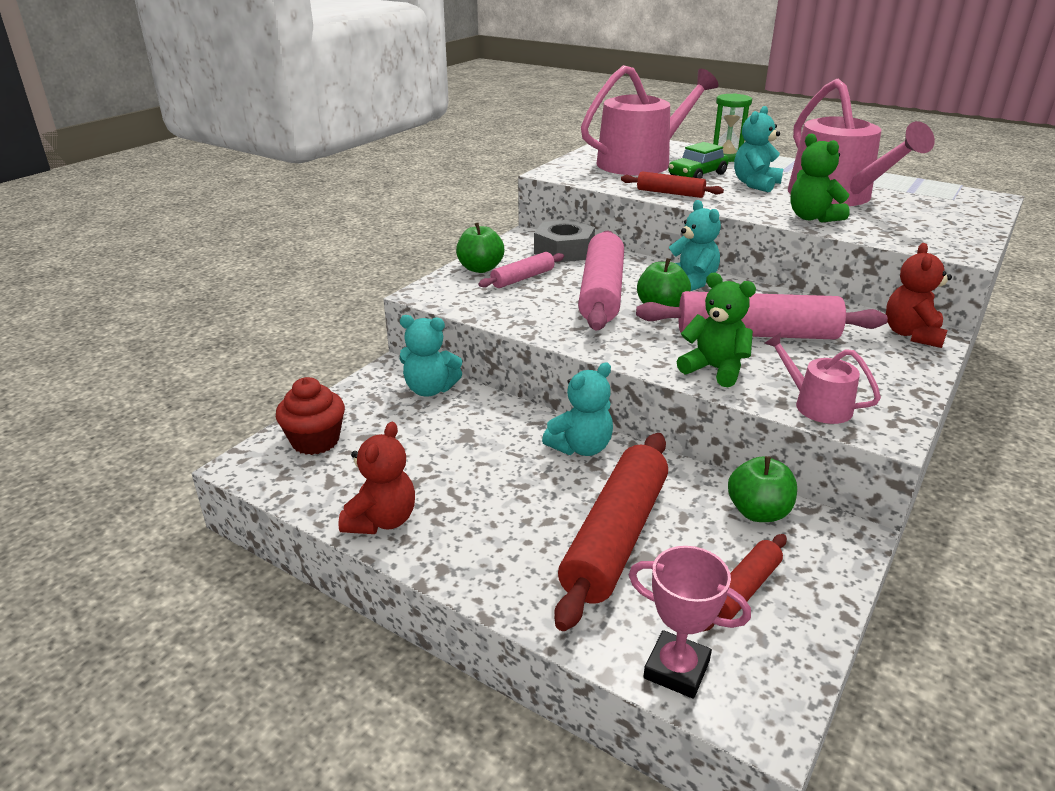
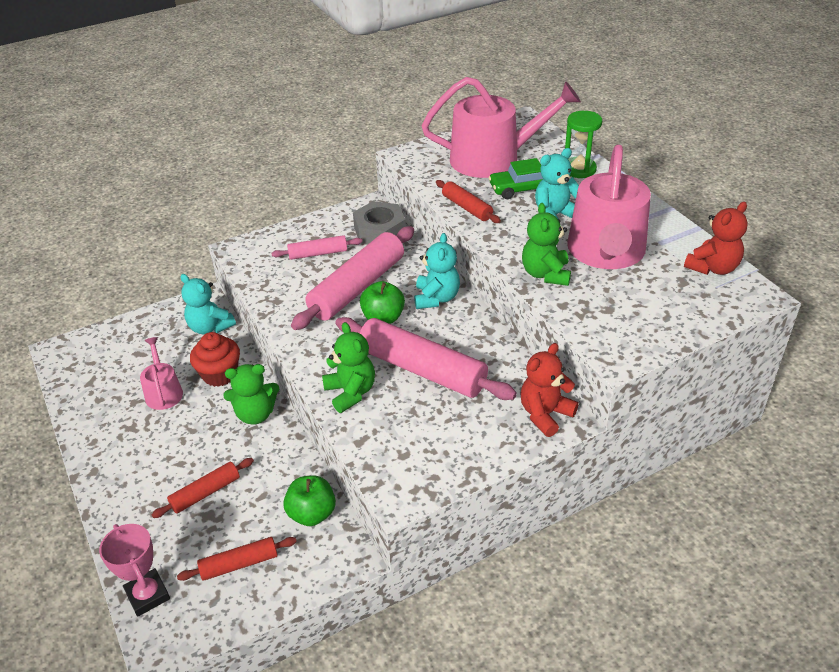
camera: 30 degrees right, 10 degrees up
red cupcake [276,377,345,455] -> red cupcake moved to [190,332,240,387]
red teddy bear [338,422,415,534] -> red teddy bear moved to [684,201,748,275]
green apple [456,223,504,273] -> none
turquoise teddy bear [542,363,613,456] -> green teddy bear [223,364,279,425]
red rolling pin [554,433,668,631] -> red rolling pin [152,458,254,518], size x0.51
pink watering can [764,332,881,424] -> pink watering can moved to [140,337,183,410]

